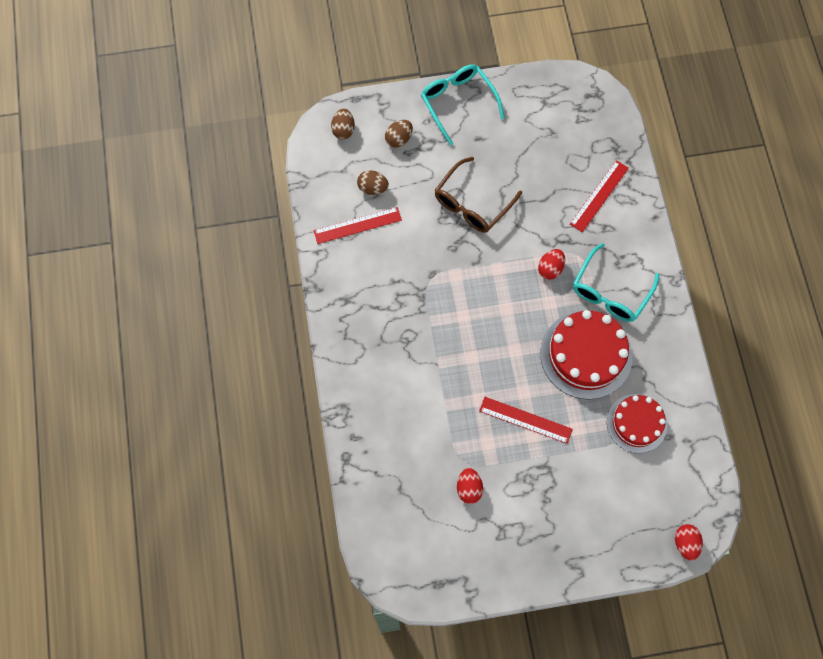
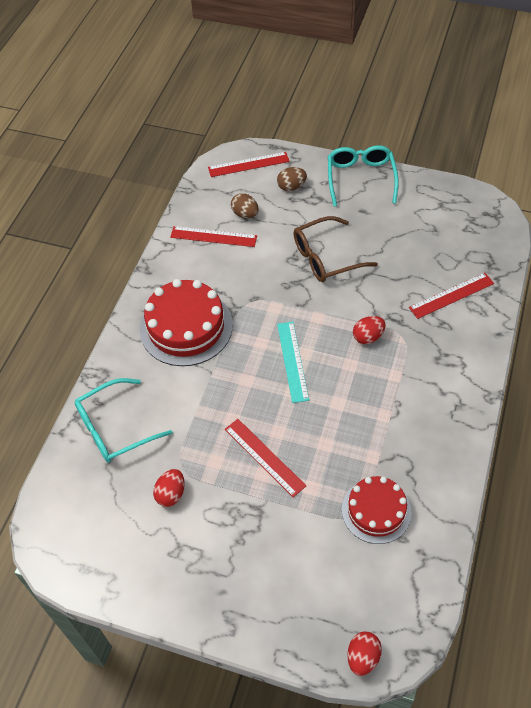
camera: 30 degrees right, 15 degrees down
brown egg [331,109,355,139] -> red ruler [208,152,290,177]
red cake [540,310,632,399] -> red cake moved to [140,279,233,366]
turquoise glasses [573,243,659,322] -> turquoise glasses moved to [74,378,173,463]
none -> turquoise ruler [277,322,309,403]

